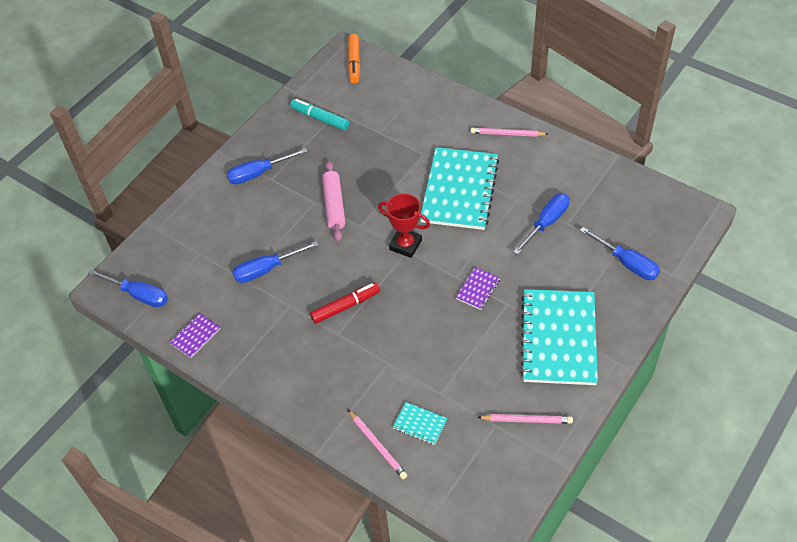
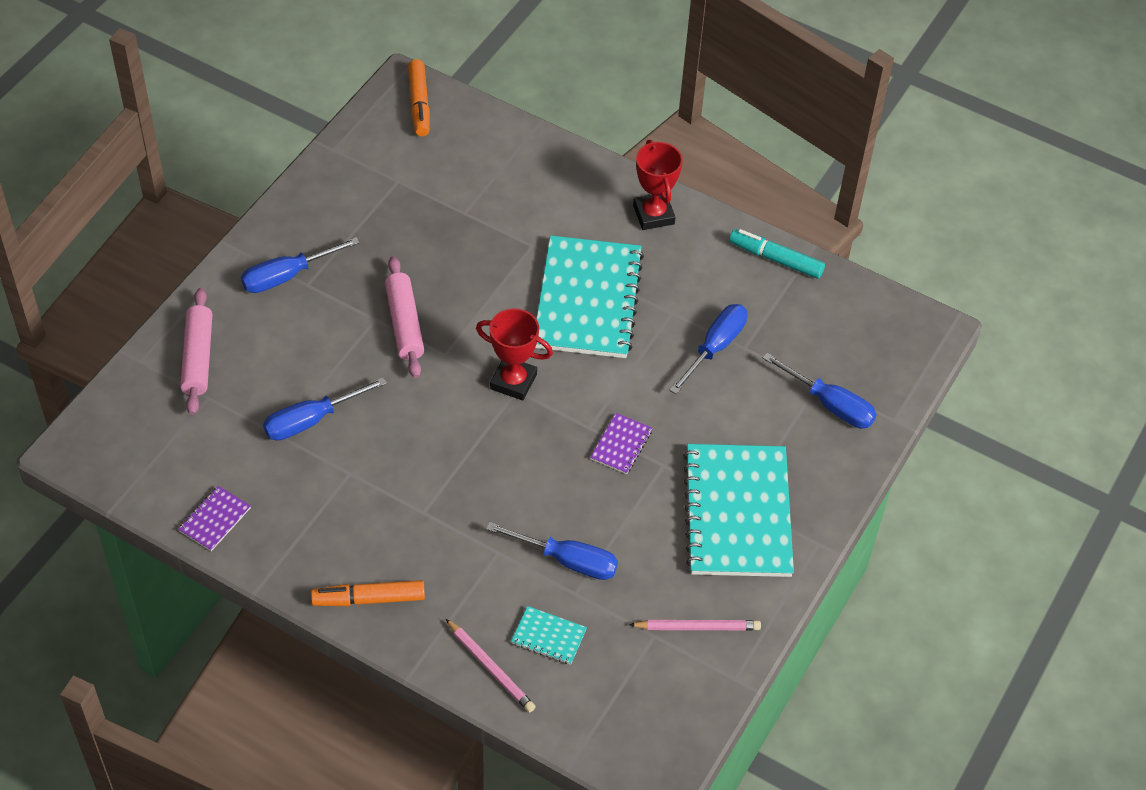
camera: 10 degrees left, 0 degrees up
blue screwdriver [88,269,168,307] -> blue screwdriver moved to [486,522,618,580]
turquoise marker [290,99,349,130] -> turquoise marker moved to [729,229,825,279]
red marker [310,282,380,324] -> none
pink pencil [471,128,548,137] -> red trophy [633,140,683,230]
none -> pink rolling pin [180,288,212,415]
none -> orange marker [311,580,425,606]

